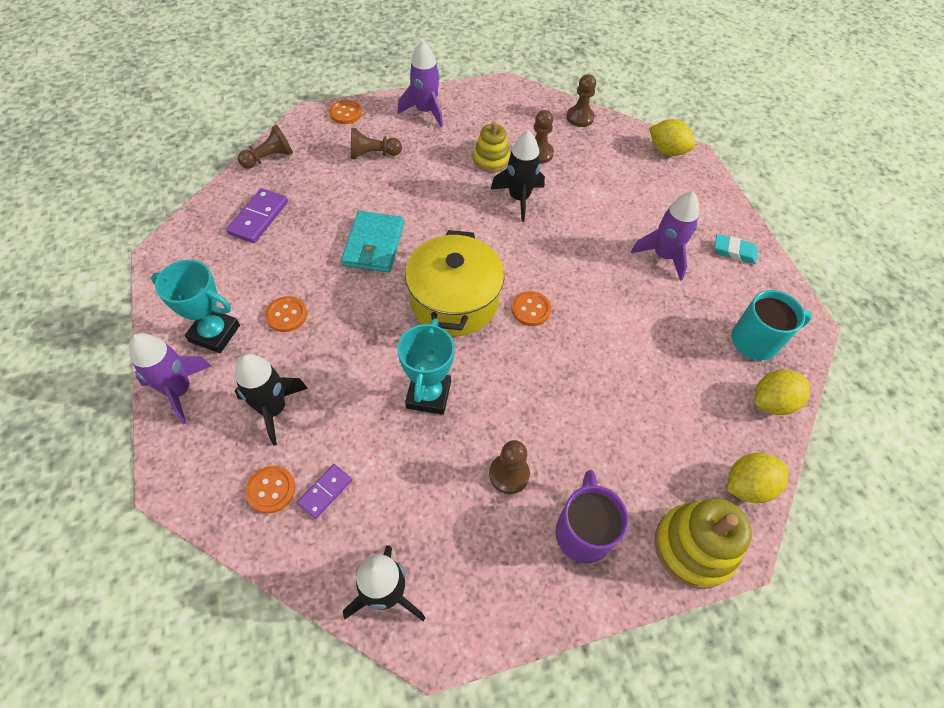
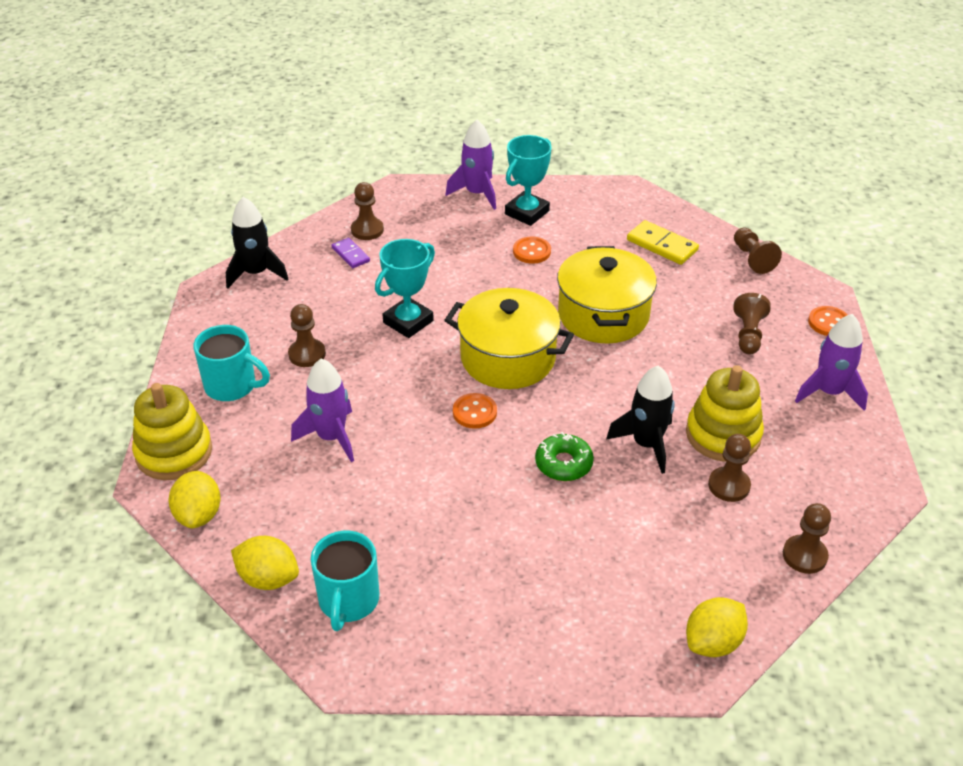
camera: 110 degrees right, 15 degrees down
purple domino [226,188,288,243] -> yellow domino [627,220,699,265]
black rocket [235,354,308,446] -> none
orange button [246,466,296,513] -> brown pawn [351,182,384,240]
turquoise wallet [341,211,404,272] -> yellow pot [557,246,657,344]
turquoise trophy [397,319,455,415] -> turquoise trophy turned 75 degrees counterclockwise [375,239,435,338]
yellow stacking toy [473,121,510,172] -> yellow stacking toy [686,365,764,462], size x1.51
purple mug [555,470,629,563] -> turquoise mug [194,325,270,401]
purple rocket [631,191,699,281] -> purple rocket moved to [291,359,354,462]
turquoise eraser [714,234,758,264] -> none
yellow lemon [755,370,810,415] -> yellow lemon turned 60 degrees counterclockwise [231,536,299,590]
none -> green donut [535,432,594,481]

